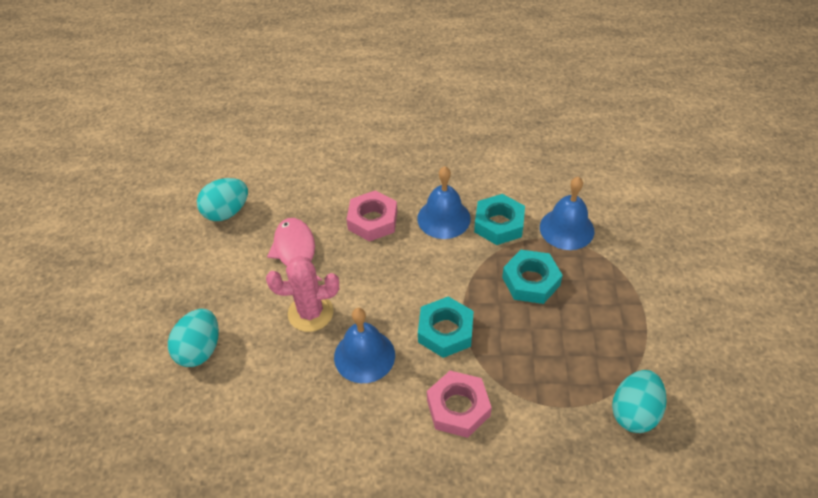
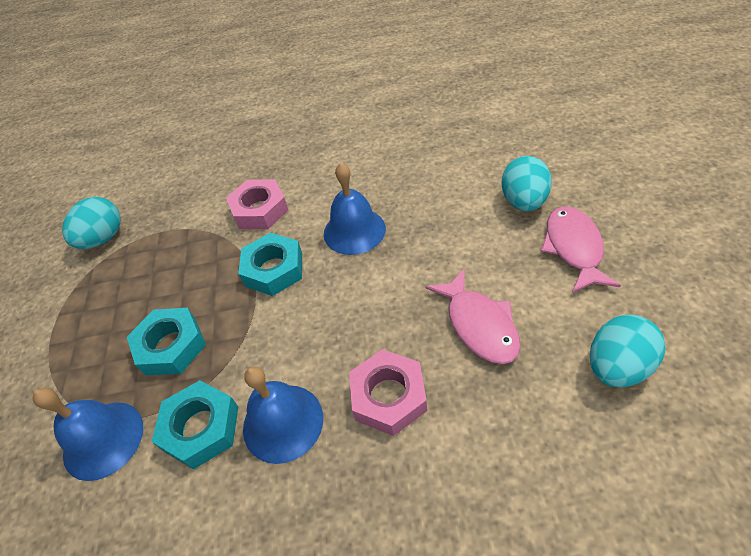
camera: 175 degrees right, 0 degrees up
pink cactus [266,256,339,332] -> none
none -> pink fish [541,206,621,293]

